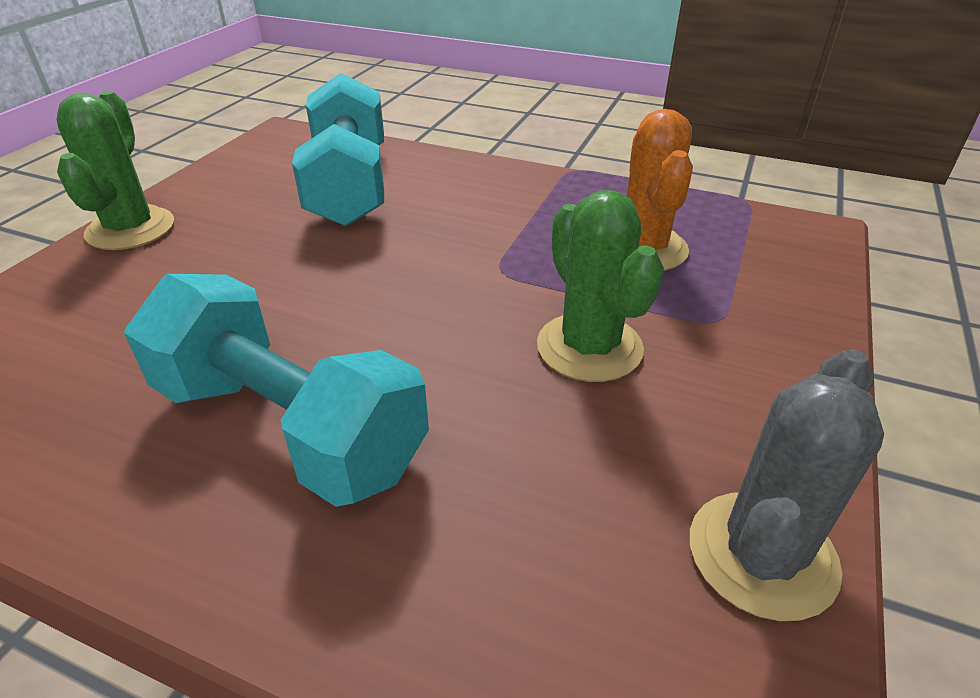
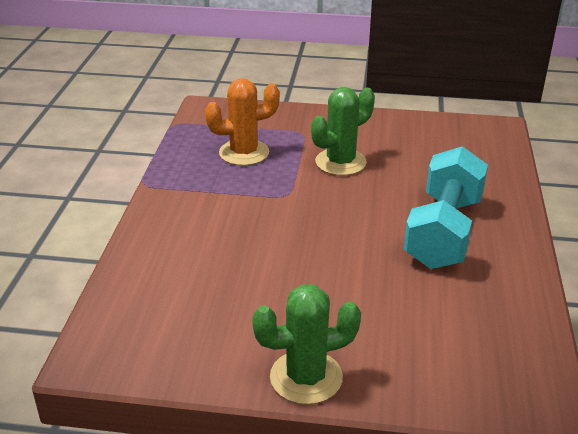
camera: 105 degrees left, 5 degrees down
turquoise dumbbell [292,73,384,226] -> none
grey cactus [690,349,884,621] -> none

